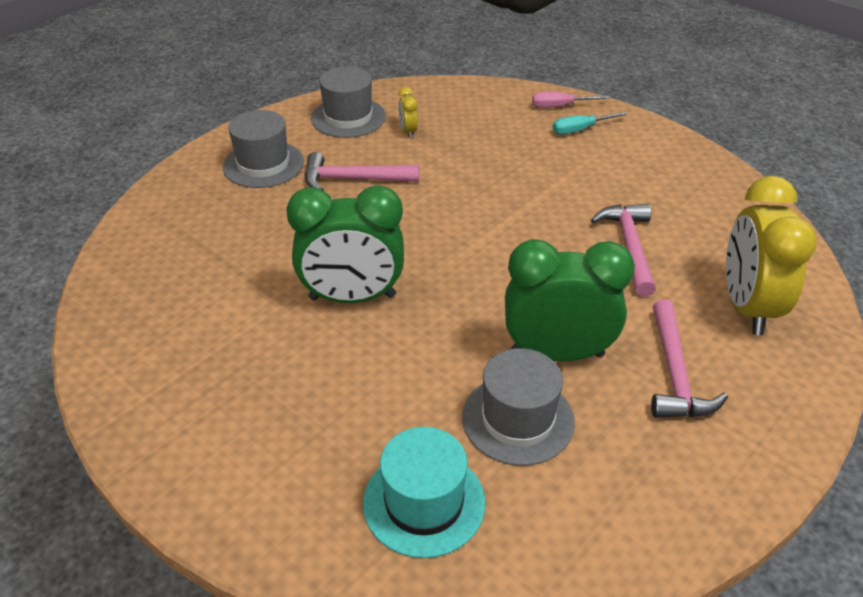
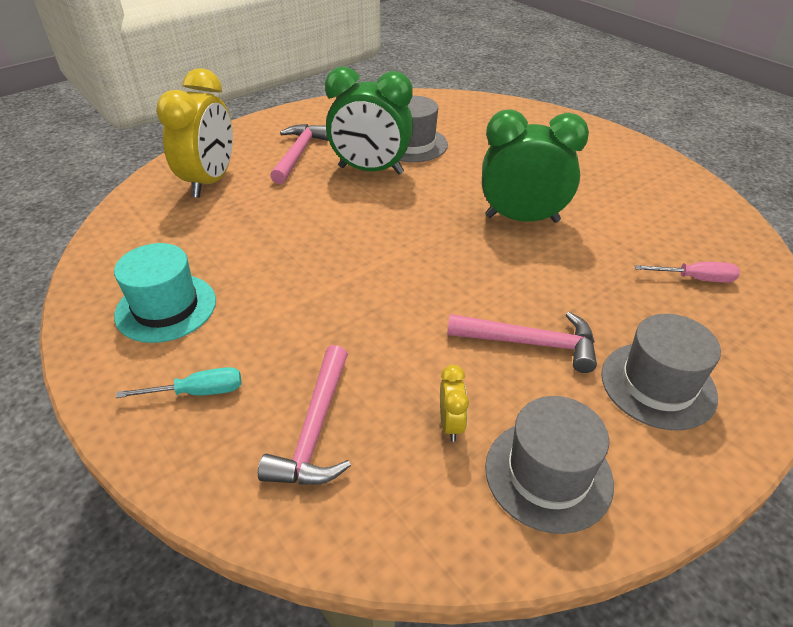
camera: 170 degrees left, 0 degrees up
turquoise hat [363,427,485,558] -> turquoise hat moved to [114,243,216,343]
pink screwdriver [532,92,610,108] -> pink screwdriver moved to [635,262,740,283]
pink hammer [591,204,656,297] -> pink hammer moved to [258,345,351,485]

